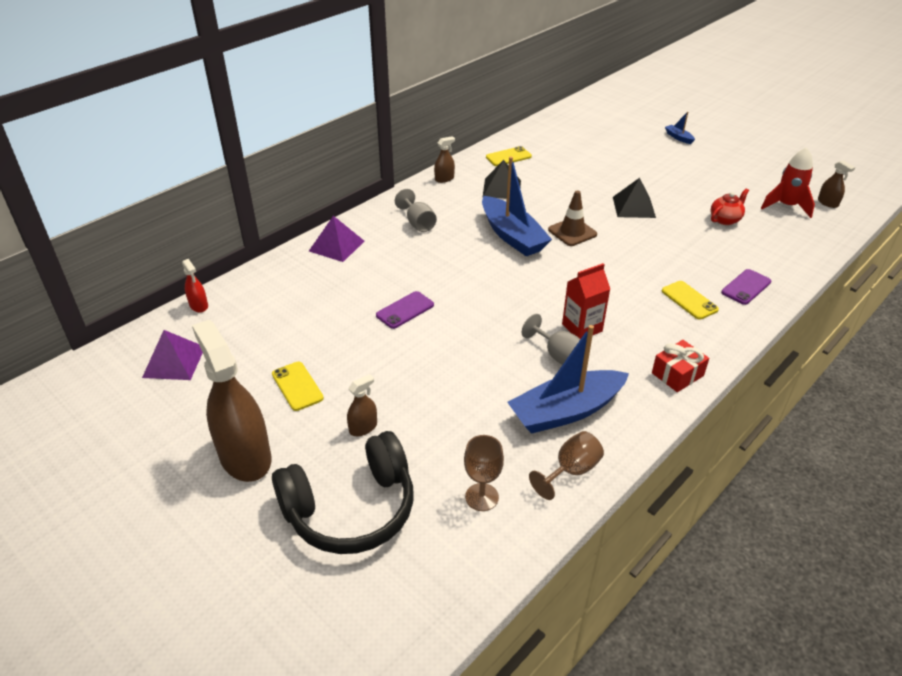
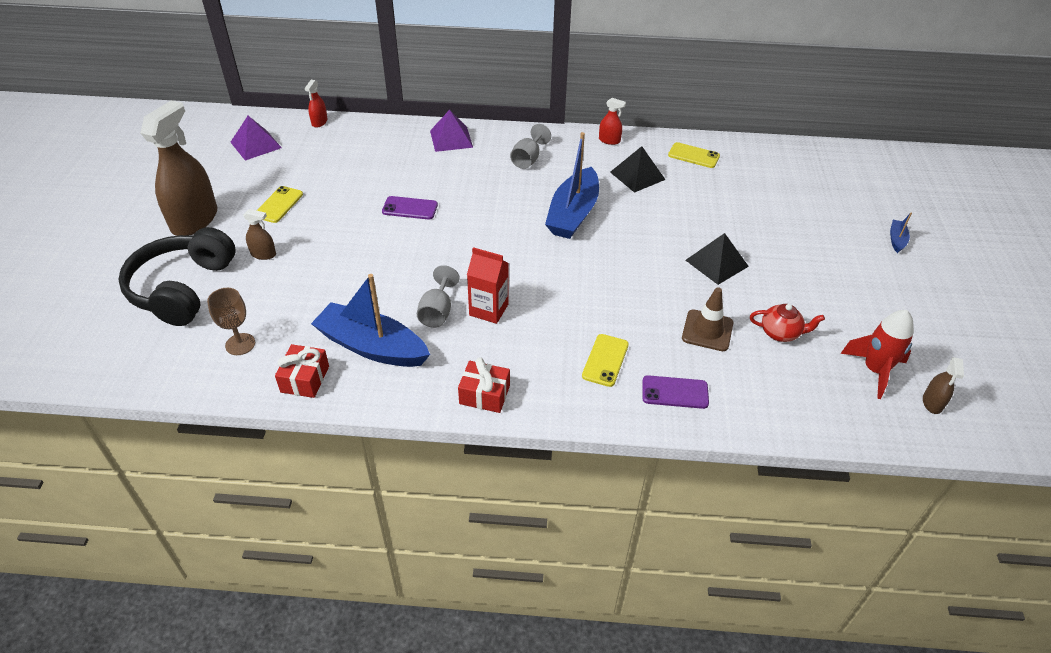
camera: 50 degrees right, 5 degrees up
black headphones [272,431,414,554] -> black headphones turned 75 degrees clockwise [118,227,236,326]
brown spray bottle [434,136,455,183] -> red spray bottle [599,98,626,145]
brown goblet [529,431,604,500] -> red gift [275,344,329,398]
brown traffic cone [548,190,597,246] -> brown traffic cone moved to [682,287,733,351]

